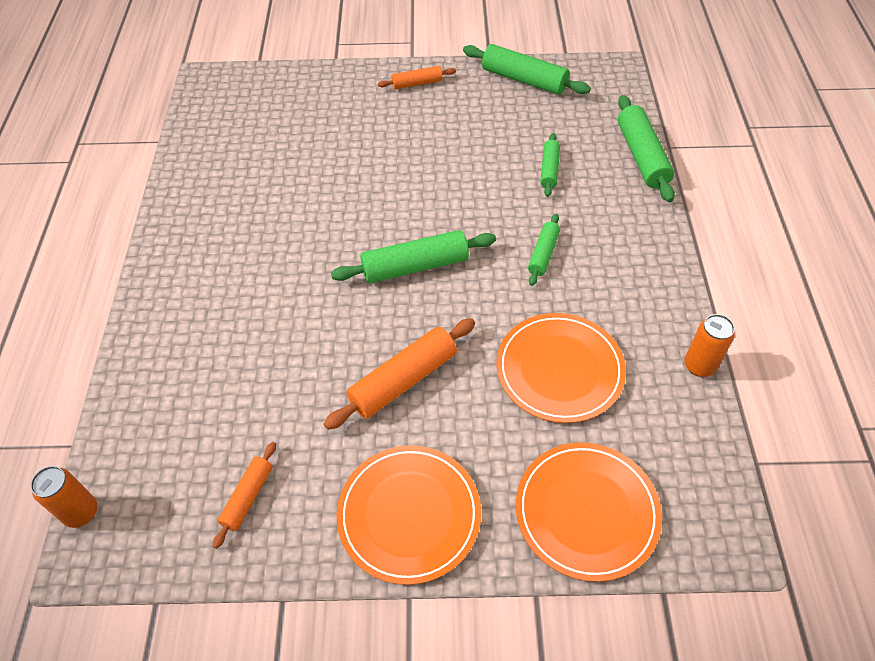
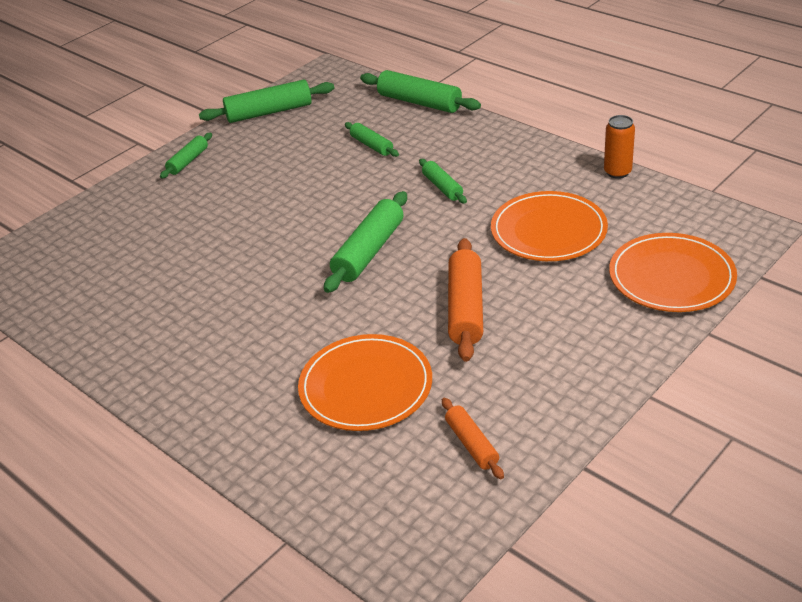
camera: 45 degrees left, 15 degrees down
orange can [30,466,97,528] -> none
orange plate [337,445,481,585] -> orange plate moved to [298,334,432,431]
orange rolling pin [378,66,456,90] -> green rolling pin [160,133,212,179]

